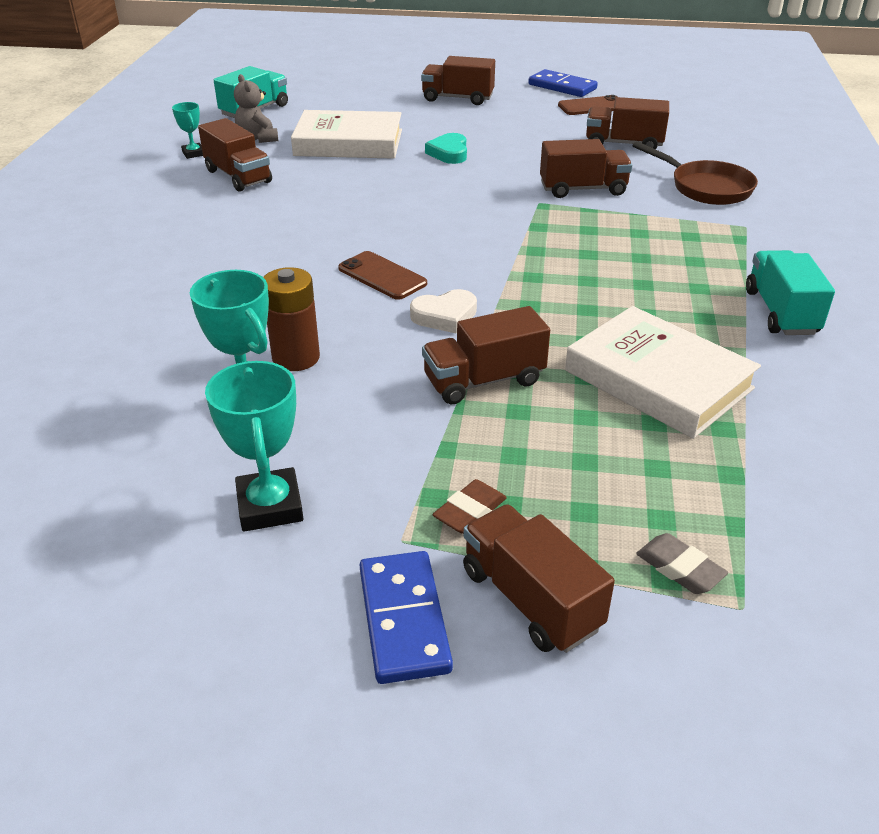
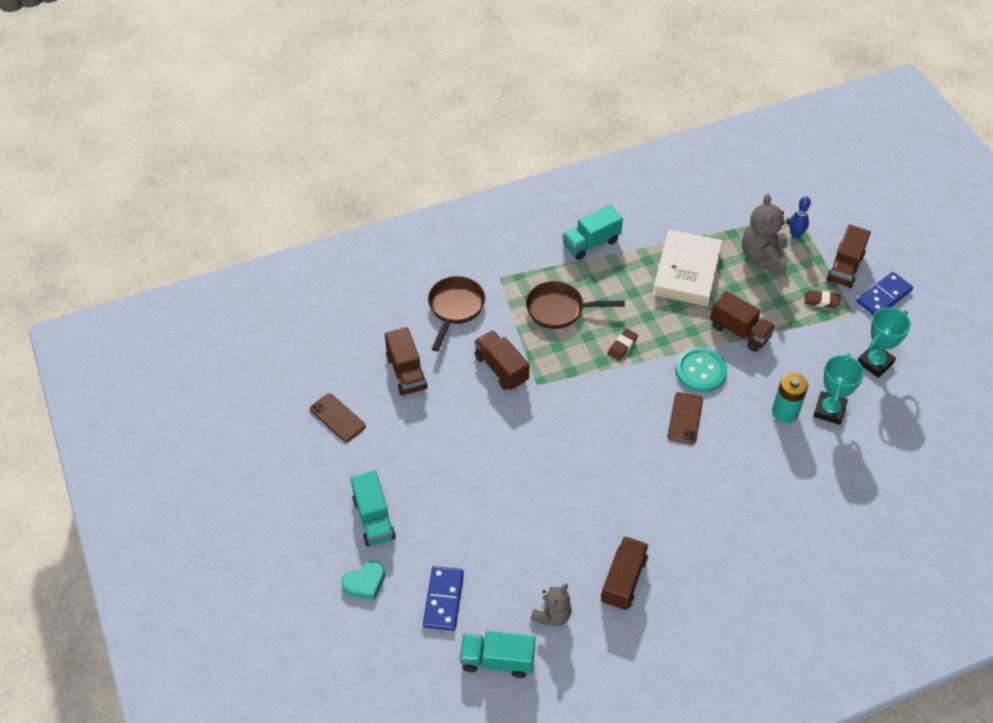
camera: 120 degrees left, 15 degrees up
turquoise trophy [172,102,203,159] -> none
brown battery [263,267,320,371] -> turquoise battery [772,373,808,423]
white book [291,110,402,159] -> none
white heart [410,289,477,334] -> turquoise button [675,347,727,392]
brown truck [421,56,495,105] -> turquoise truck [351,471,396,546]
turquoise heart [425,133,467,164] -> turquoise heart moved to [341,561,385,600]
blue domino [528,69,598,97] -> blue domino moved to [423,566,464,631]
grey eraser [636,533,728,594] -> blue bowling pin [789,196,811,238]
none -> brown pan [526,281,625,329]
none -> brown eraser [607,328,638,361]
none -> grey teddy bear [742,194,790,273]

